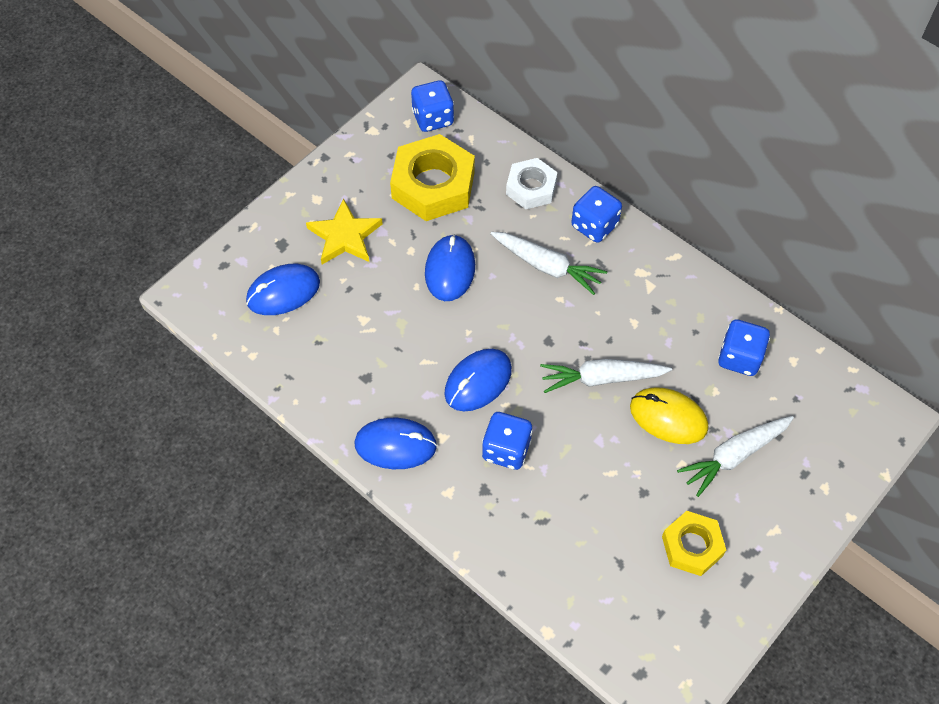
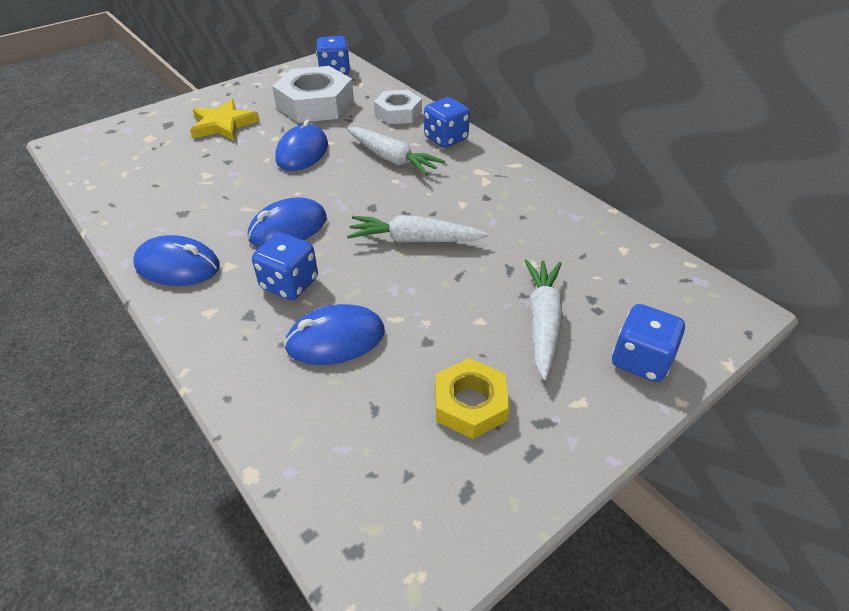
camera: 10 degrees right, 15 degrees down
blue mouse [246,264,320,315] -> blue mouse moved to [284,304,385,365]
yellow nut [390,134,475,221] -> white nut [272,66,354,123]
yellow mouse [630,388,708,444] -> none
white carrot [677,416,794,497] -> white carrot turned 120 degrees clockwise [524,259,563,380]
blue dice [718,319,770,376] -> blue dice moved to [612,304,685,382]

